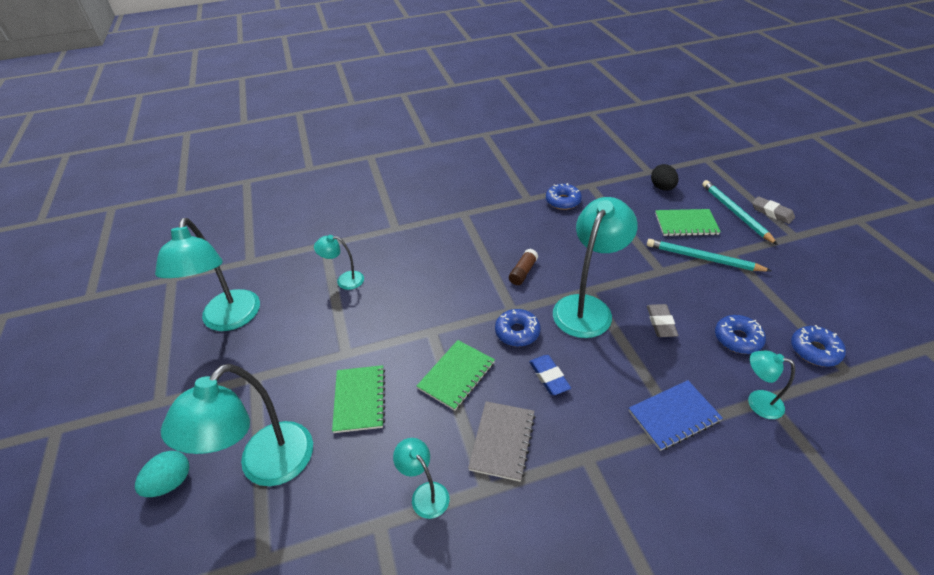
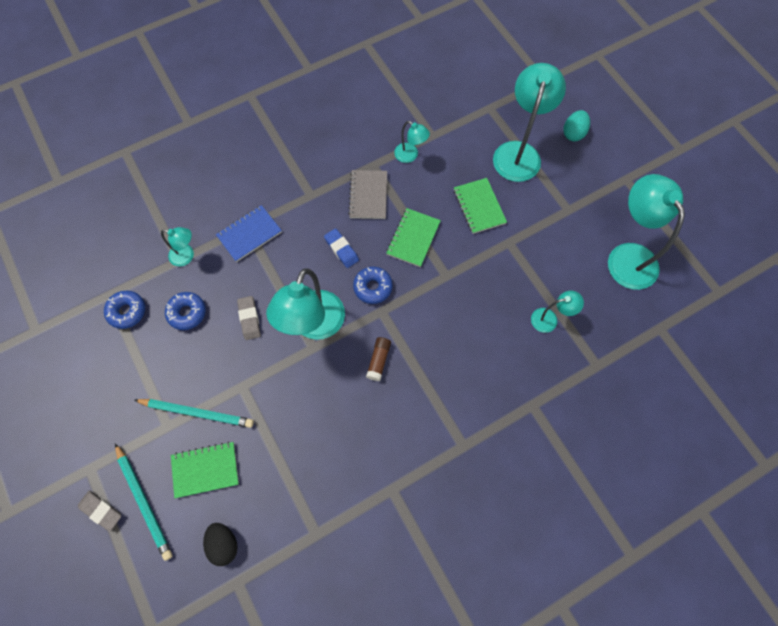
camera: 165 degrees right, 25 degrees up
blue donut [546,183,582,210] -> none

